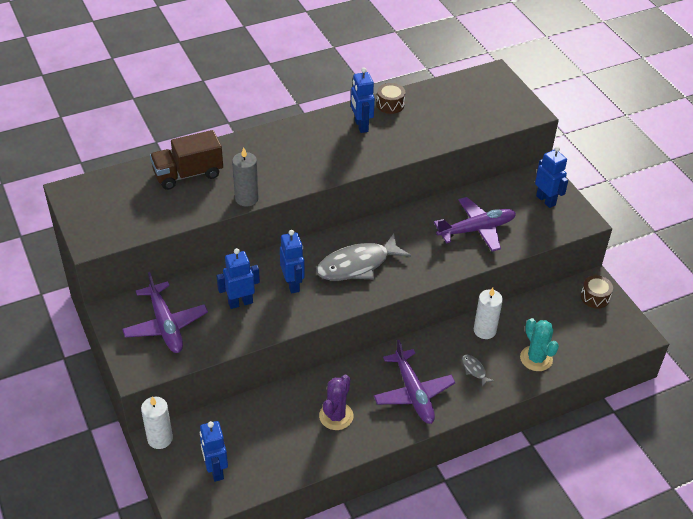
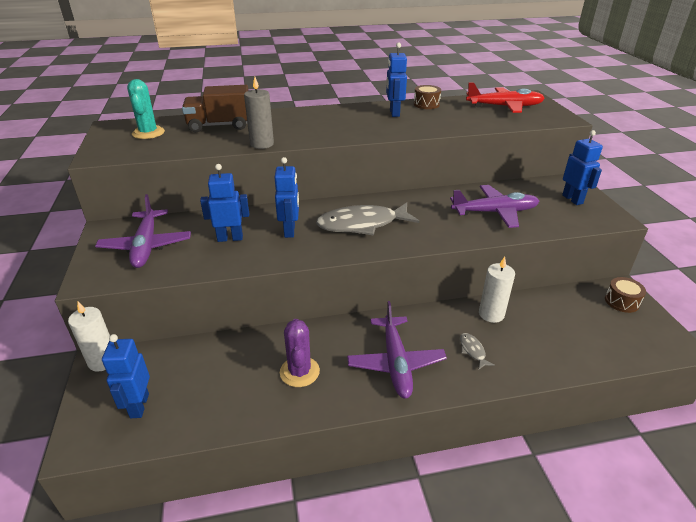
camera: 15 degrees right, 10 degrees down
purple cactus [319,375,353,430] -> purple cactus turned 45 degrees counterclockwise [280,319,320,387]
turquoise cactus [520,318,559,371] -> turquoise cactus moved to [127,79,165,139]
none -> red plane [466,82,545,113]

